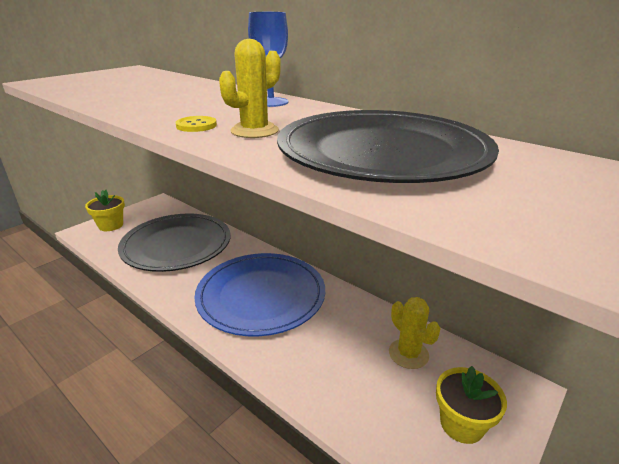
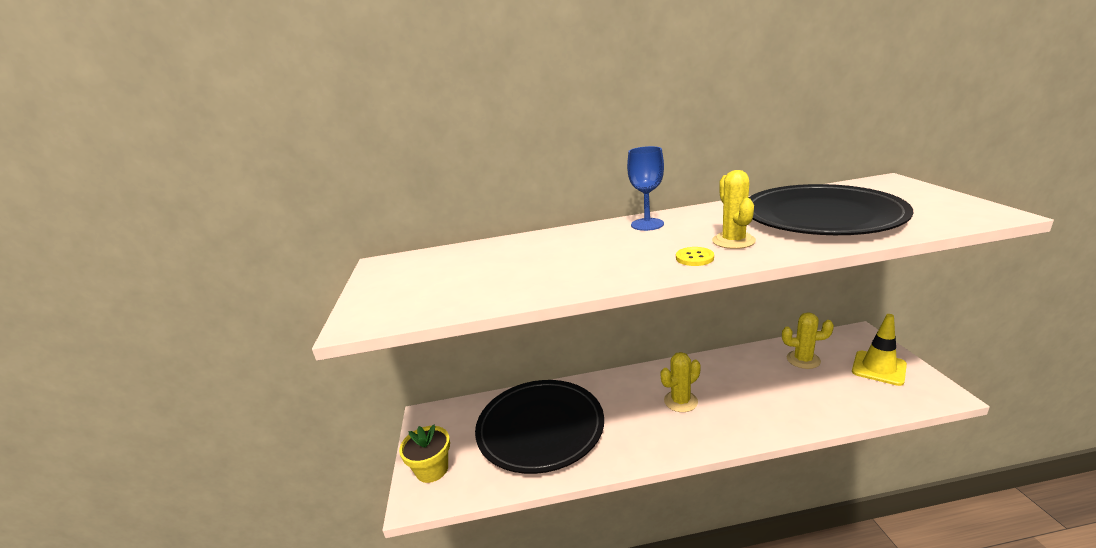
camera: 45 degrees left, 5 degrees down
blue plate [194,253,325,336] -> yellow cactus [660,352,701,412]
yellow flower pot [436,366,507,444] -> yellow traffic cone [852,314,907,386]

